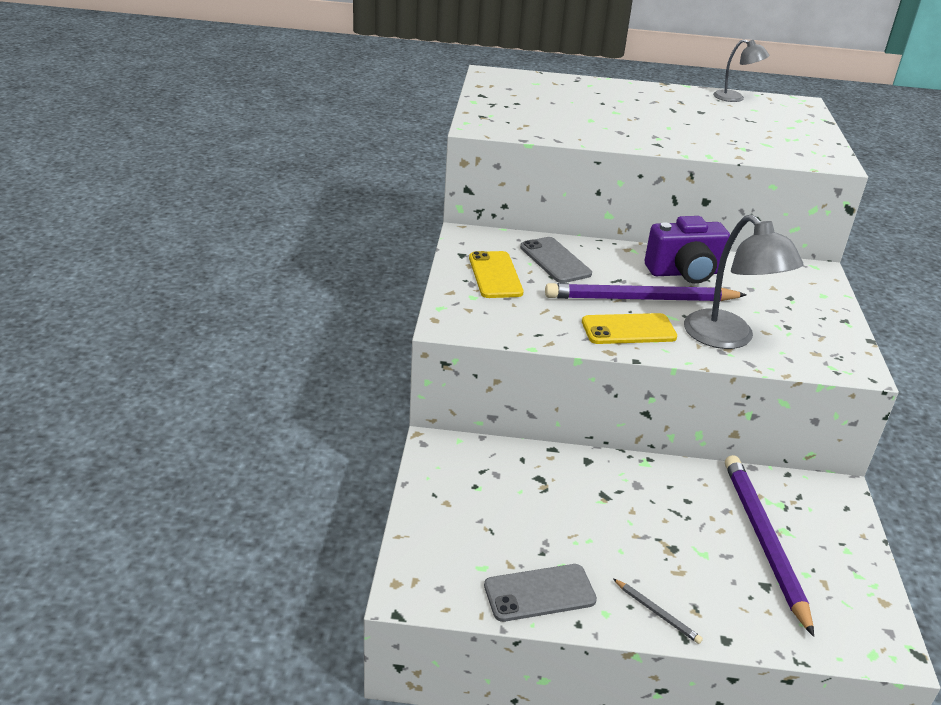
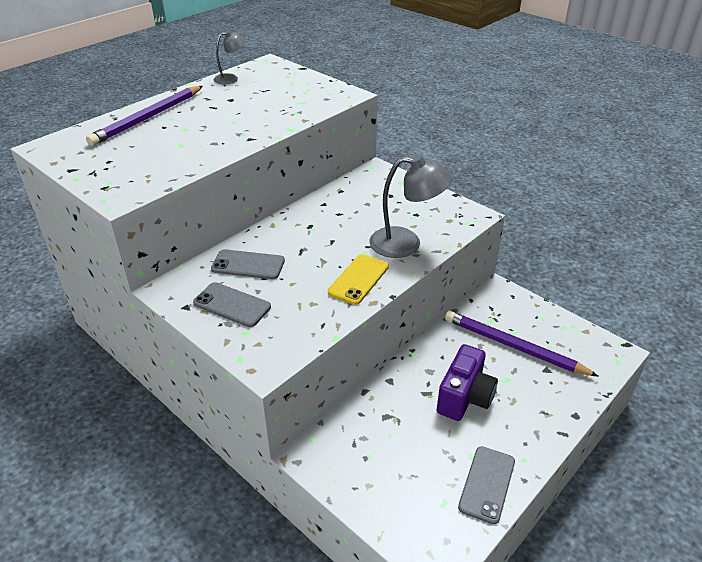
camera: 50 degrees left, 5 degrees up
yellow phone [469,251,524,298] -> grey phone [193,282,271,327]
purple pencil [545,283,747,301] -> purple pencil moved to [86,86,203,146]
grey pencil [613,579,703,644] -> none
purple camera [645,216,730,284] -> purple camera moved to [437,344,498,421]

